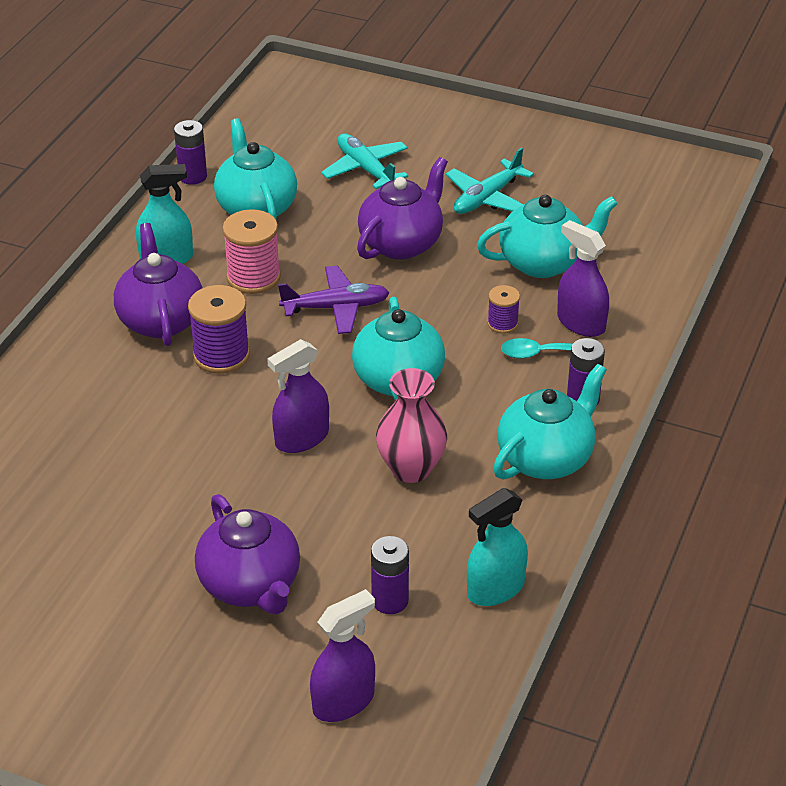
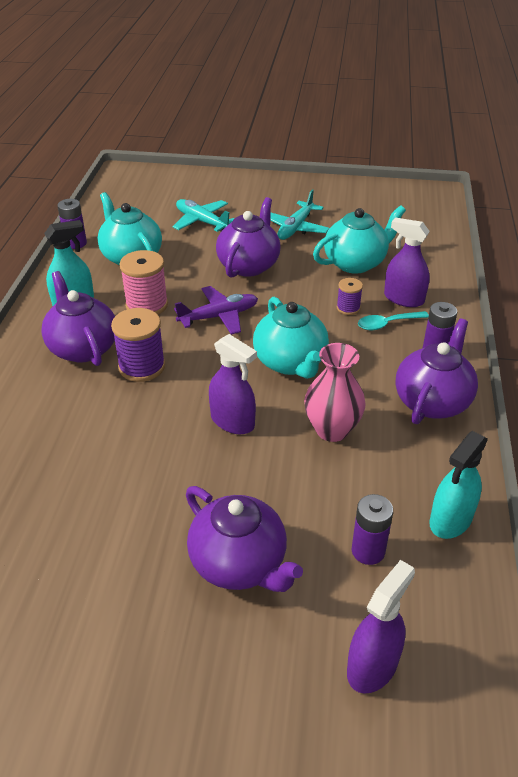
camera: 15 degrees left, 0 degrees up
purple spray bottle [267,339,329,453] -> purple spray bottle turned 90 degrees counterclockwise [209,334,257,434]
turquoise teapot [493,364,607,479] -> purple teapot [396,319,478,424]

